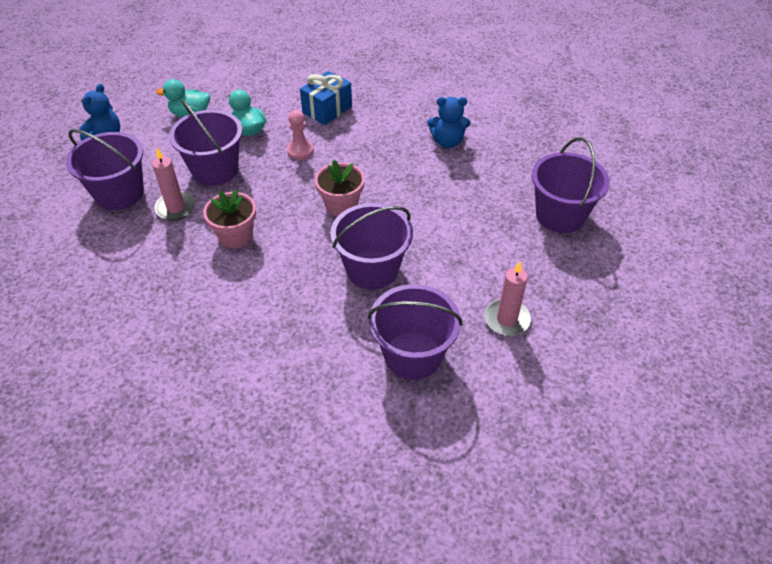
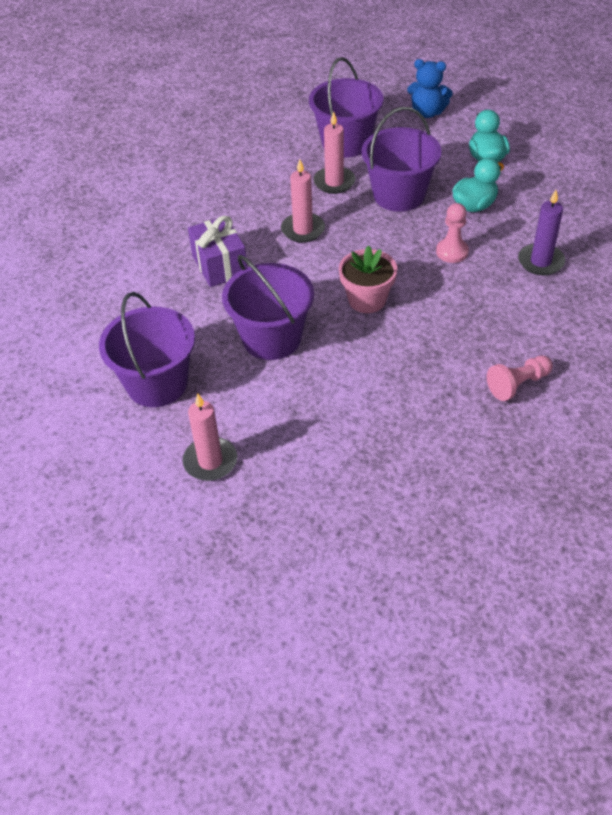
camera: 85 degrees right, 0 degrees up
pink flower pot [203,189,256,248] -> pink candle [281,159,325,243]
blue gift [300,71,352,125] -> purple candle [518,190,565,275]
blue teddy bear [427,97,470,148] -> pink pawn [487,356,553,401]
purple bucket [531,137,610,233] -> none
none -> purple gift [188,216,247,287]

